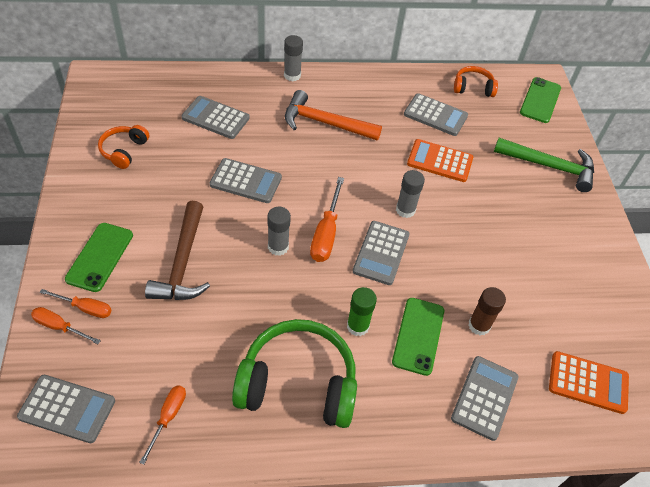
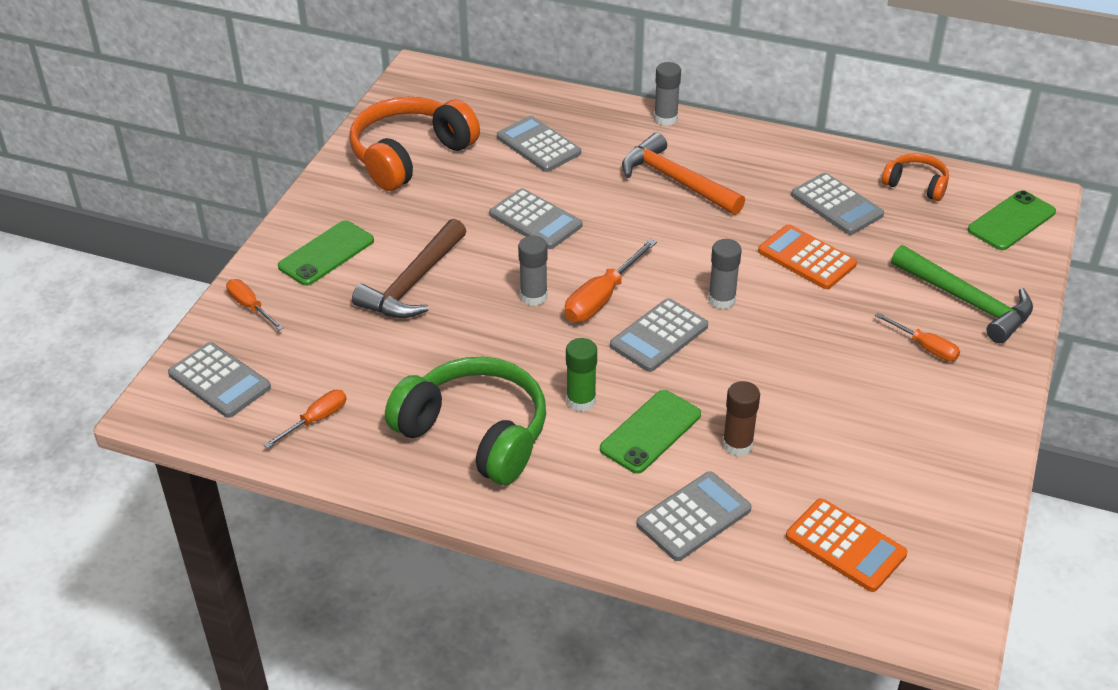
camera: 30 degrees right, 10 degrees down
orange screwdriver [39,289,112,318] -> orange screwdriver moved to [875,312,960,361]
orange headphones [98,125,149,169] -> orange headphones [350,97,480,191], size x1.96

